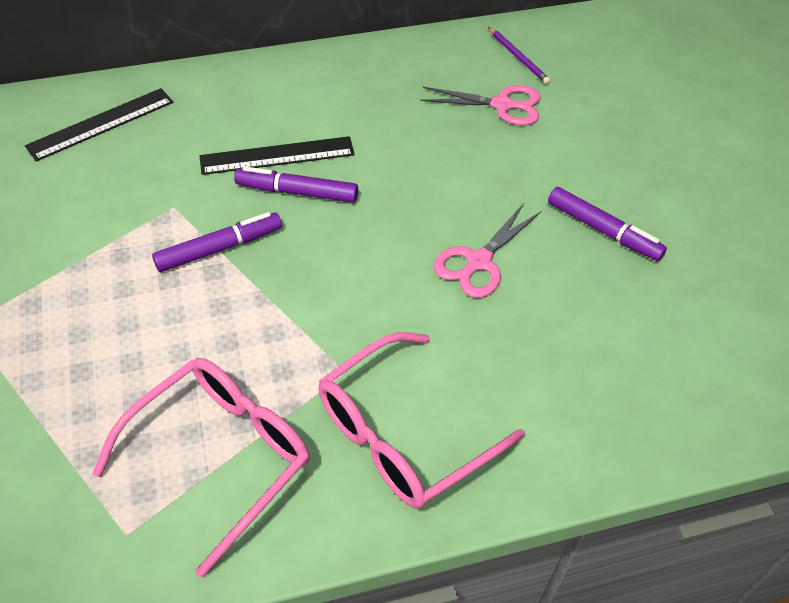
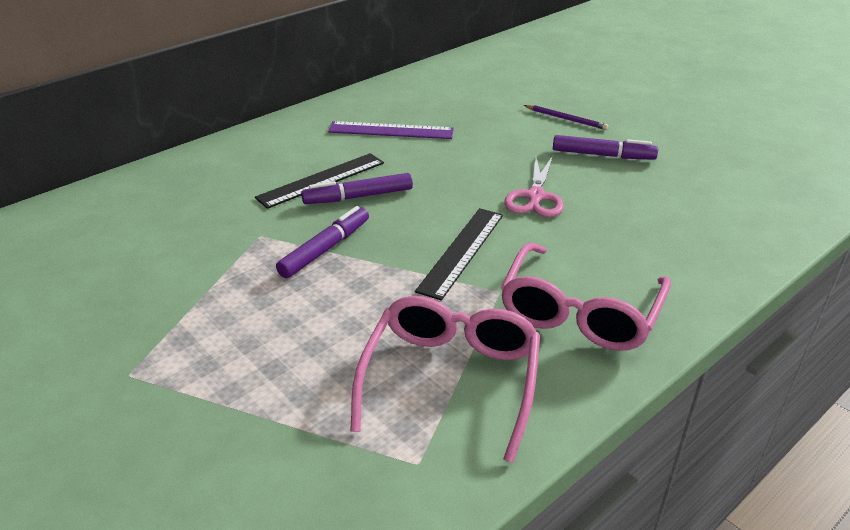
camera: 25 degrees left, 15 degrees down
black ruler [25,88,173,161] -> black ruler moved to [415,208,503,300]
pink scissors [421,85,541,126] -> none
purple pencil [488,27,551,84] -> purple pencil moved to [524,105,608,130]
none -> purple ruler [328,121,454,139]

